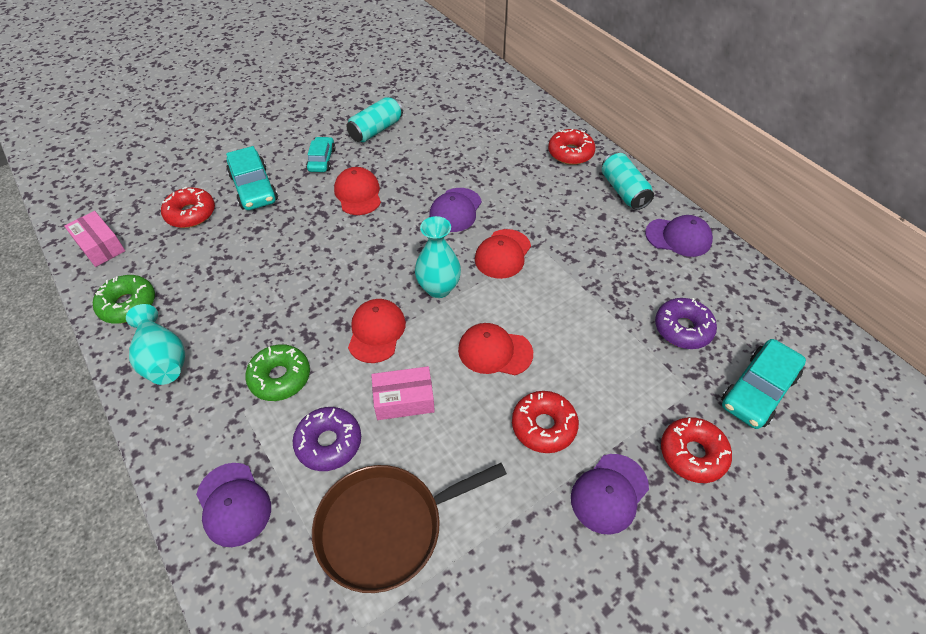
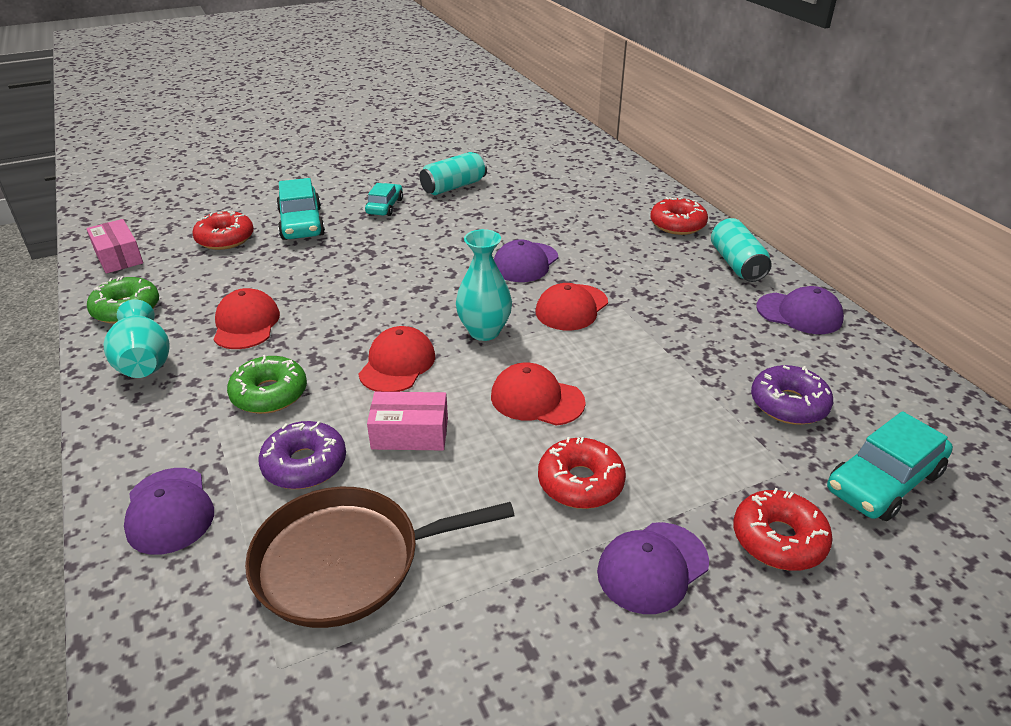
camera: 10 degrees right, 15 degrees down
red cap [334,167,381,215] -> red cap moved to [213,288,280,349]

